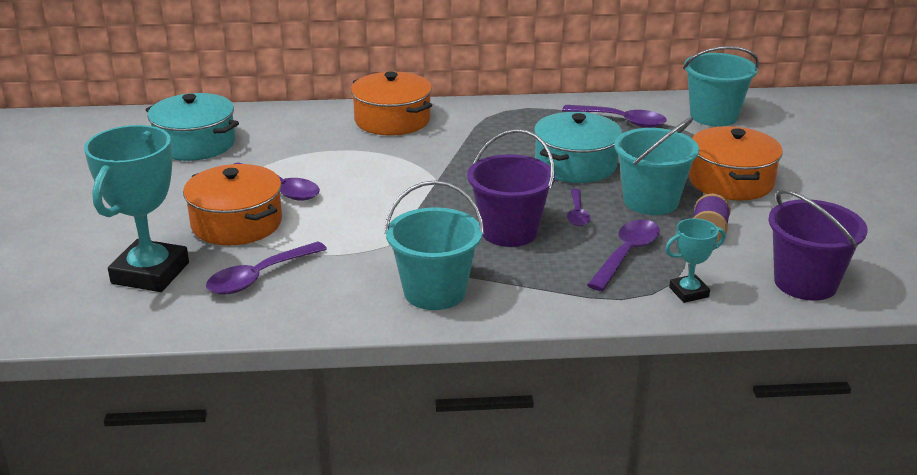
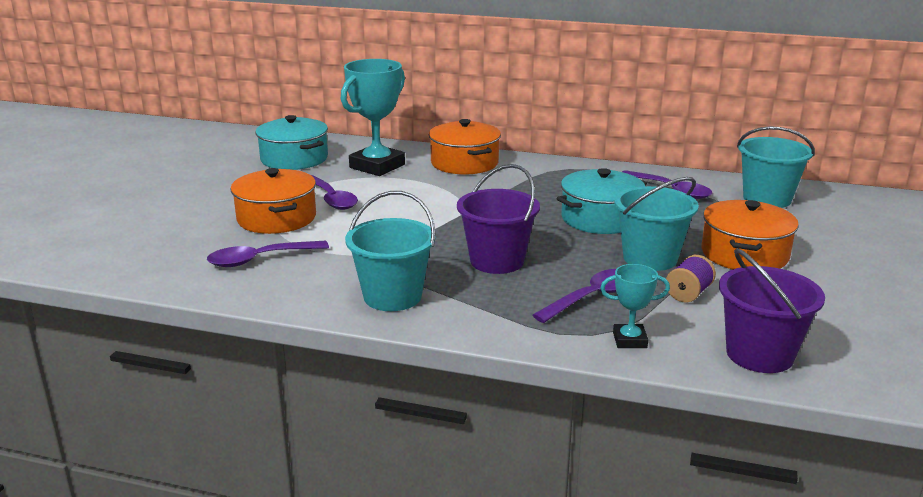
camera: 20 degrees right, 5 degrees down
turquoise trophy [84,125,189,292] -> turquoise trophy moved to [341,59,405,176]
purple spoon [567,189,591,226] -> none

